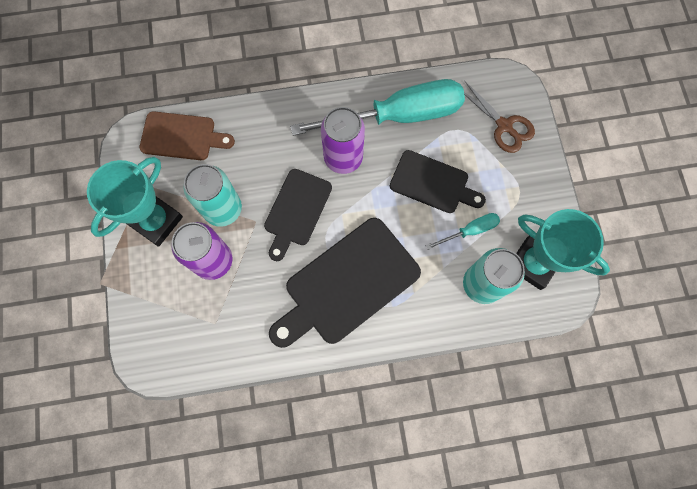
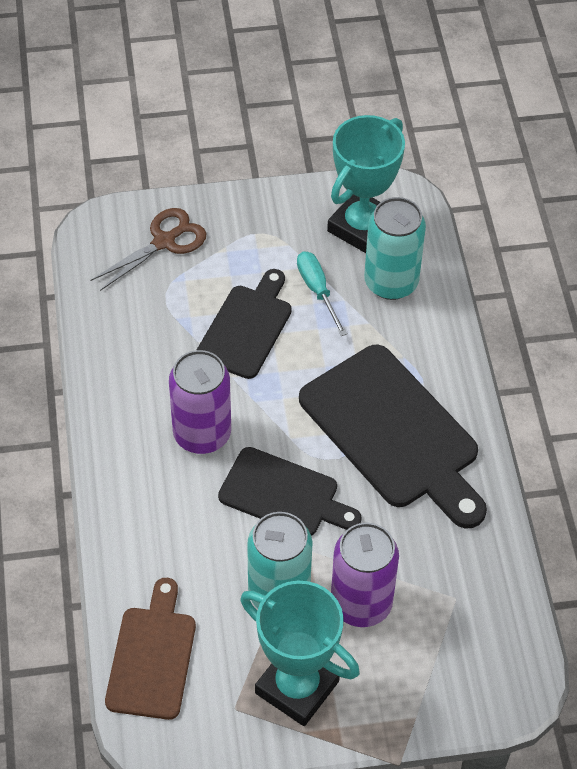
camera: 90 degrees left, 20 degrees down
turquoise screwdriver [290,79,465,136] -> none

